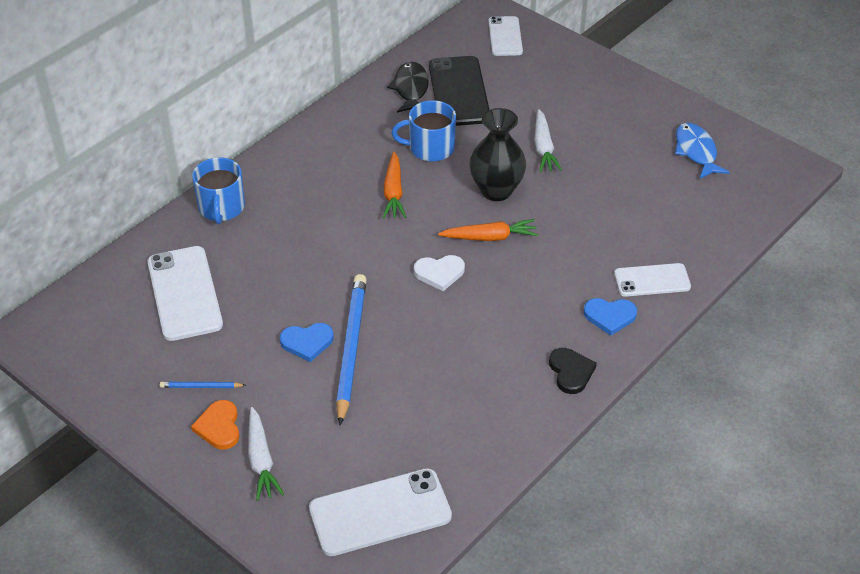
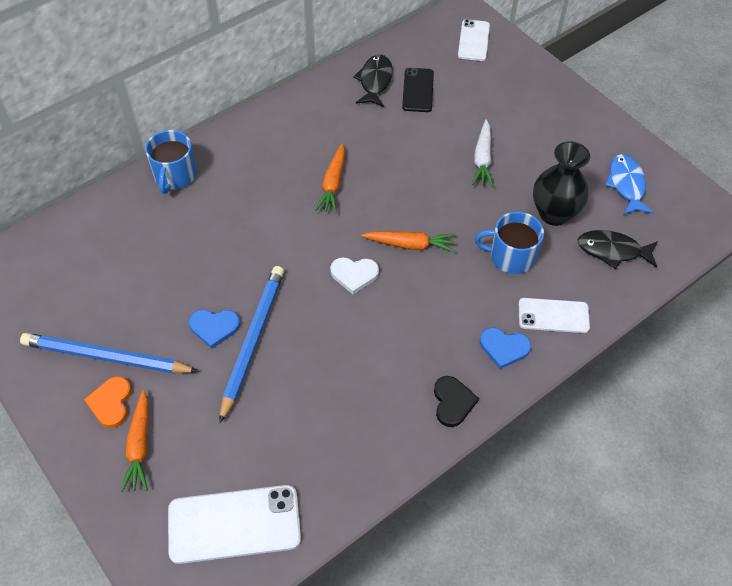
camera: 10 degrees right, 10 degrees up
white phone [147,246,223,341] -> none
blue pencil [160,382,246,388] -> blue pencil [20,333,199,373], size x2.29
white carrot [248,407,284,501] -> orange carrot [120,390,148,492]
blue mug [391,100,456,162] -> blue mug moved to [474,212,544,274]
black phone [429,56,489,126] -> black phone [402,68,434,112], size x0.62
black vase [469,108,526,201] -> black vase moved to [533,141,590,226]
none -> black fish [577,230,658,269]

